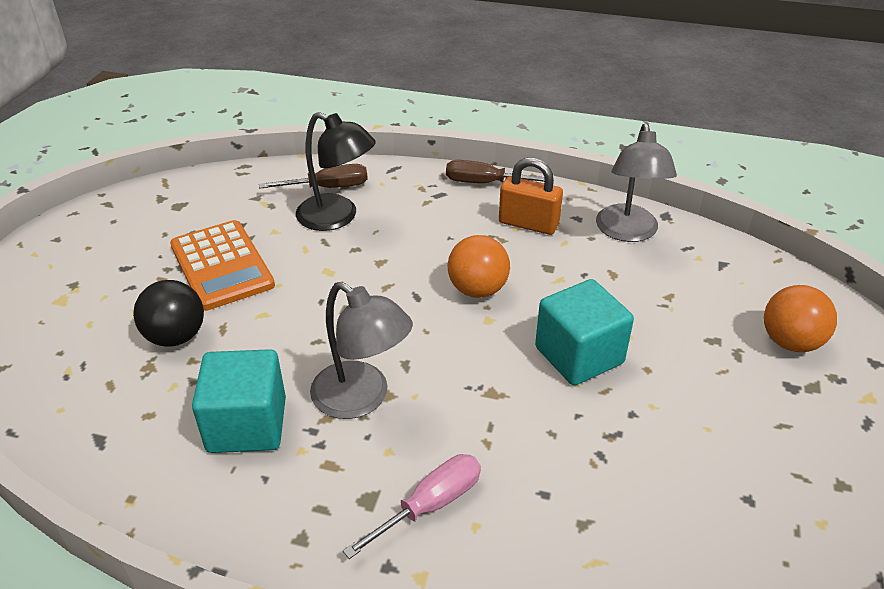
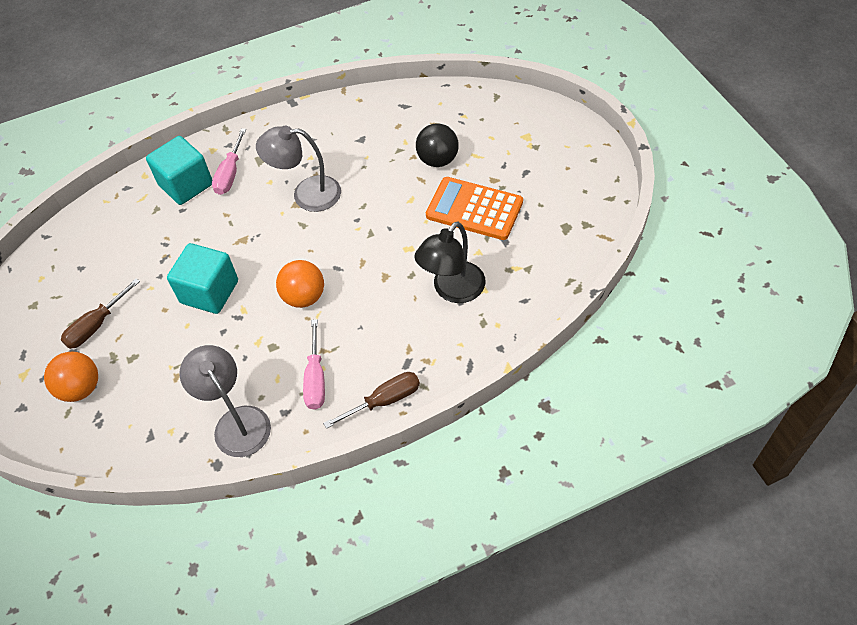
camera: 145 degrees right, 15 degrees up
turquoise cube [192,349,286,453] -> turquoise cube moved to [146,136,212,205]
brown screwdriver [259,164,368,189] -> brown screwdriver moved to [61,278,140,349]
black lamp [296,112,376,231] -> black lamp turned 45 degrees counterclockwise [414,222,486,303]
orange padlock [499,158,563,235] -> pink screwdriver [303,319,325,410]

